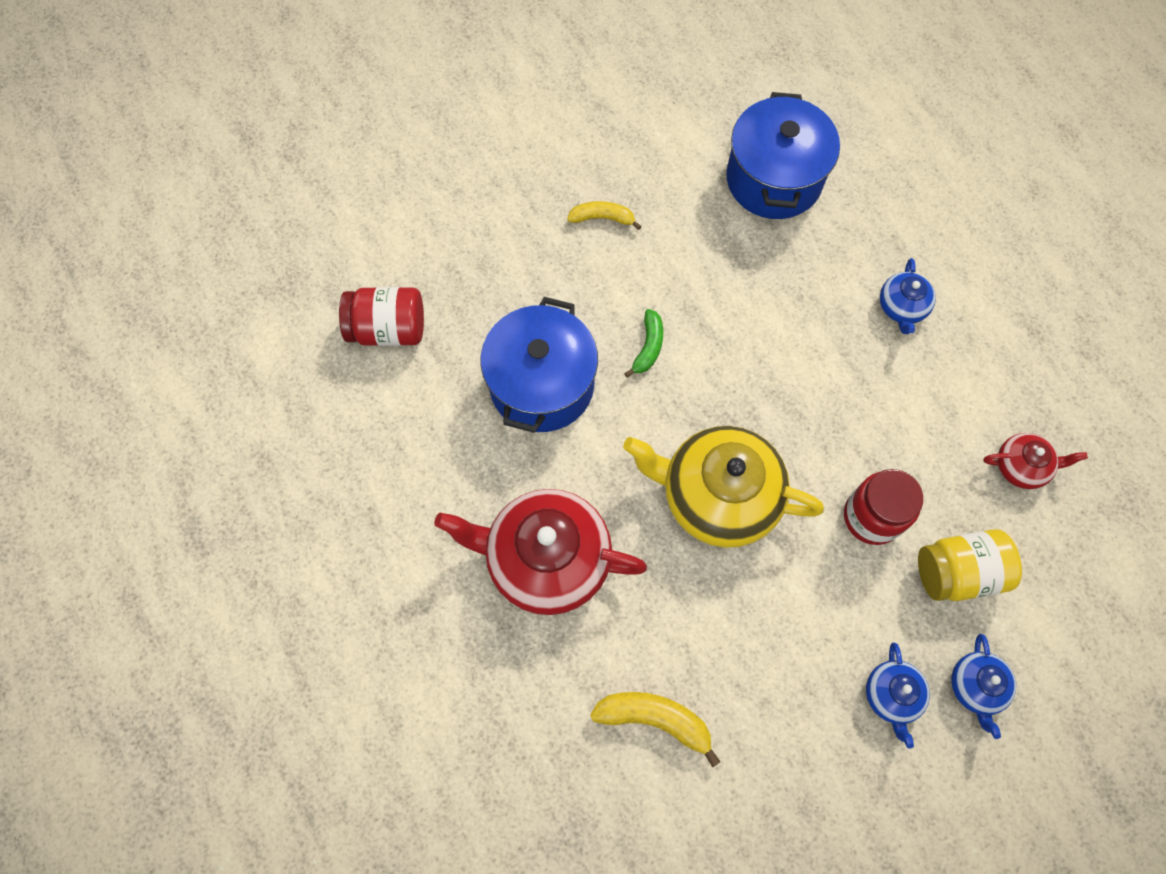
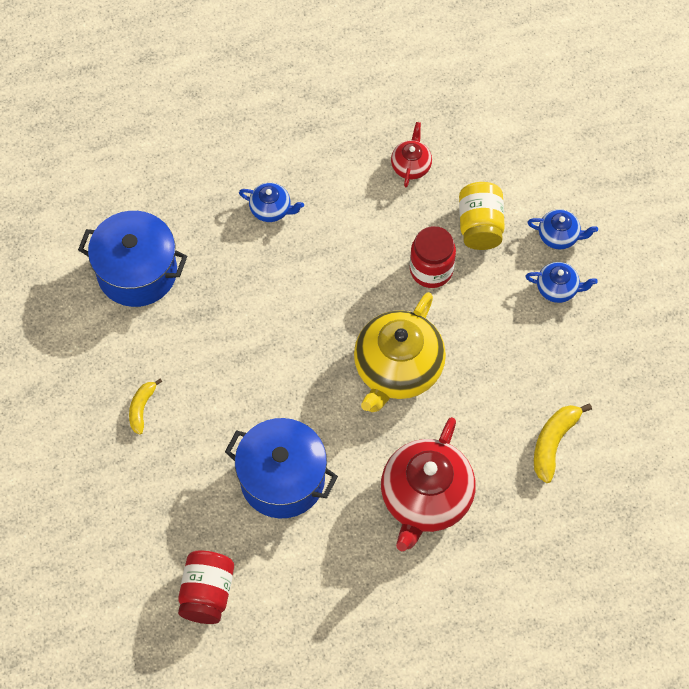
camera: 80 degrees left, 5 degrees down
green banana [624,309,663,378] -> none

